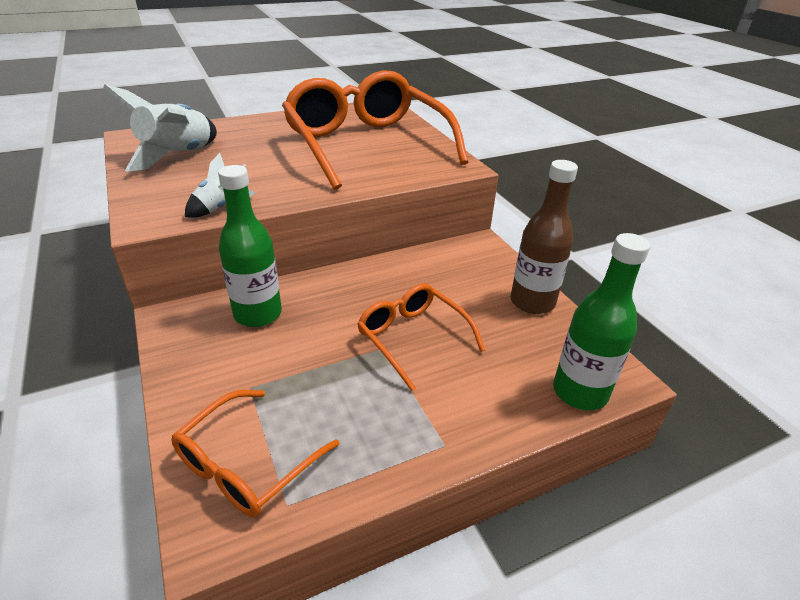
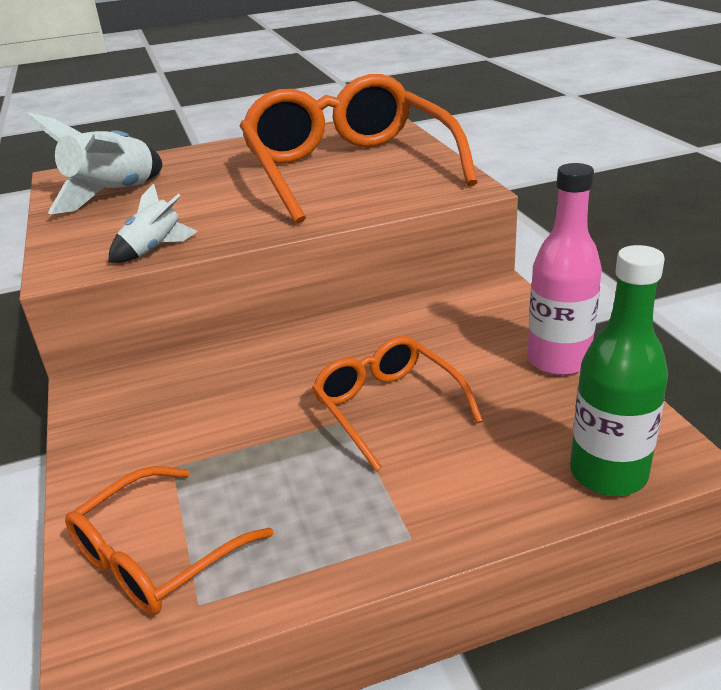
camera: 10 degrees right, 5 degrees down
green bottle [218,165,282,327] -> none
brown bottle [510,160,578,314] -> pink bottle [527,163,602,376]

